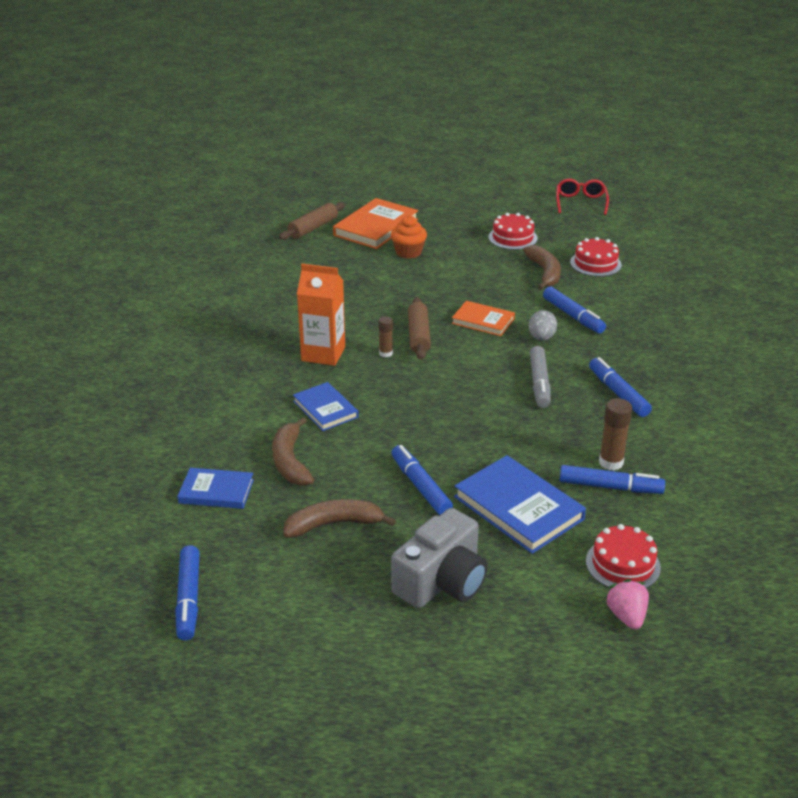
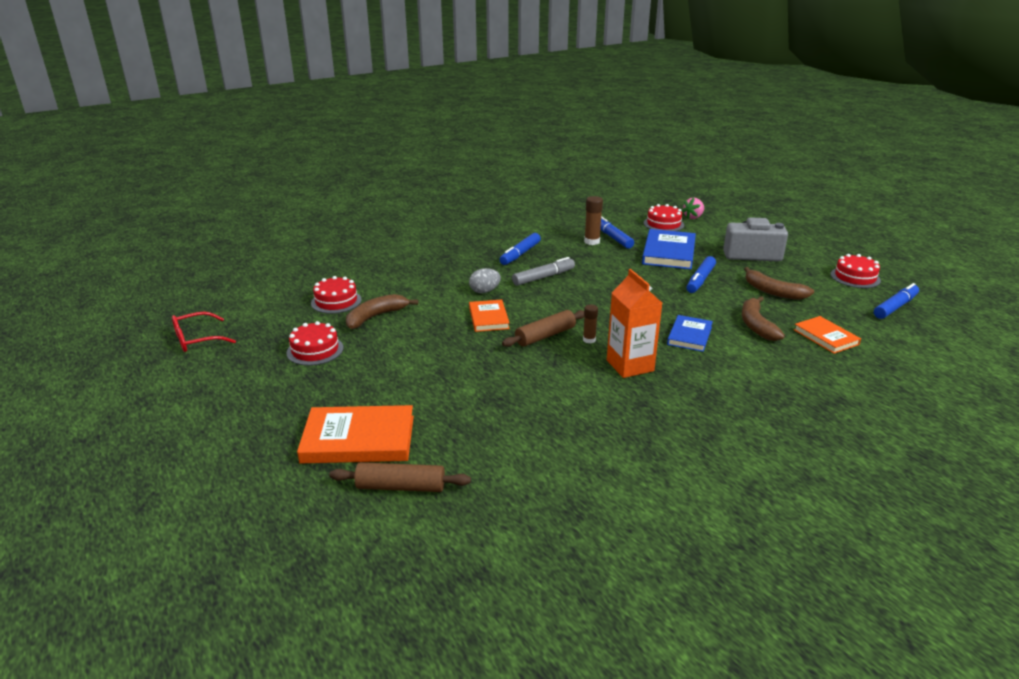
camera: 125 degrees left, 5 degrees down
blue book [177,468,254,509] -> orange book [794,316,861,354]
brown banana [272,417,315,486] -> brown banana turned 135 degrees clockwise [742,296,785,341]
orange cupcake [391,215,427,259] -> none
blue marker [543,287,606,333] -> none
none -> red cake [831,254,881,288]

